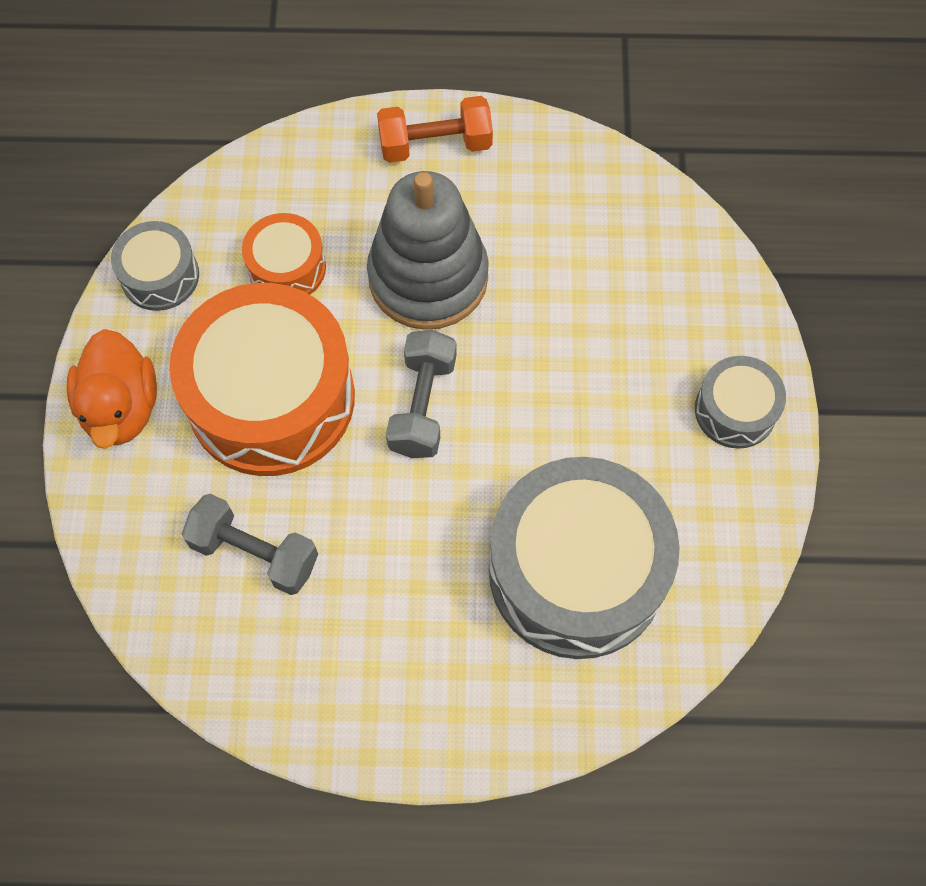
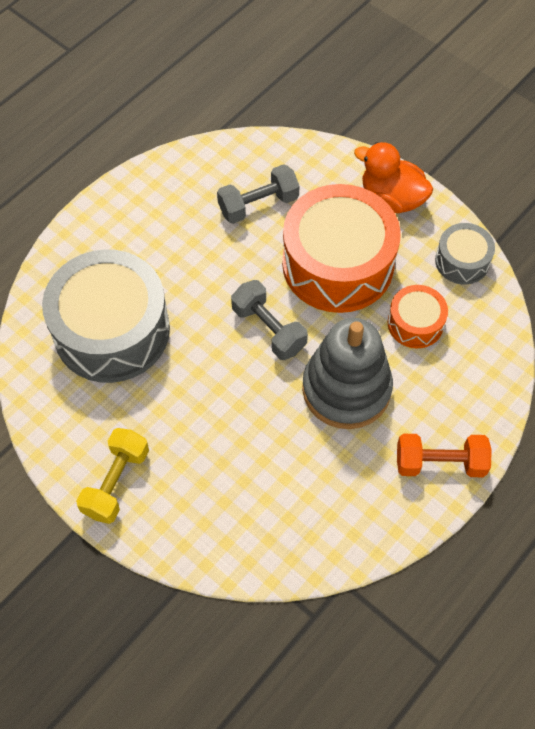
camera: 130 degrees right, 5 degrees down
orange dumbbell [377,96,493,163] -> orange dumbbell turned 60 degrees clockwise [397,434,492,477]
grey drum [695,356,786,449] -> yellow dumbbell [76,428,149,524]

